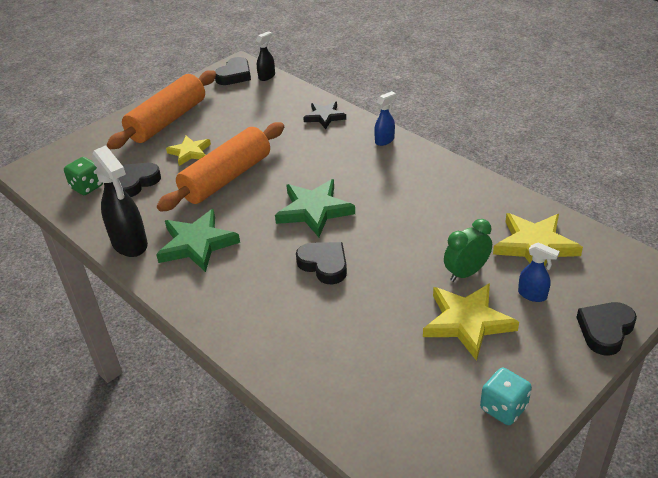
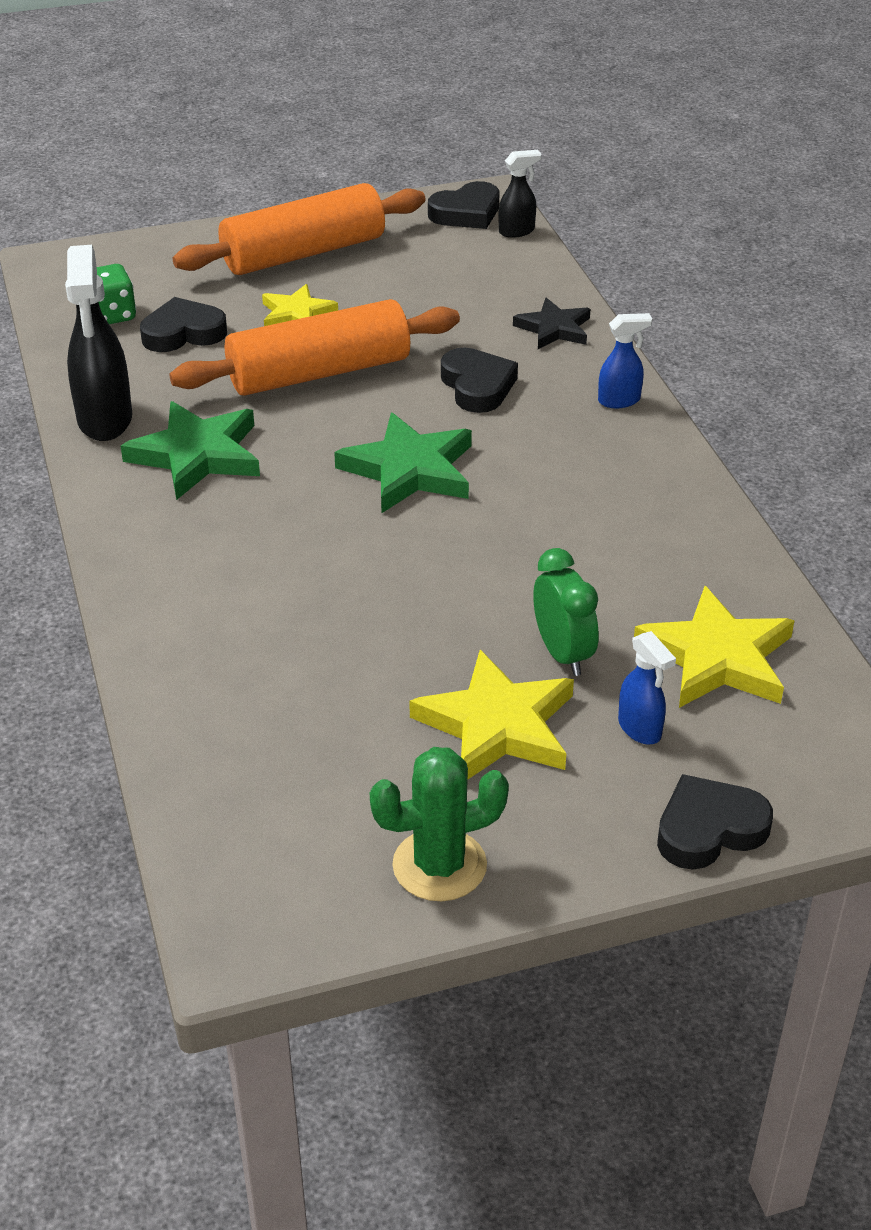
camera: 25 degrees right, 0 degrees up
black heart [296,242,347,285] -> black heart moved to [441,348,518,413]
green clock [444,219,492,282] -> green clock turned 75 degrees clockwise [533,548,599,676]
turquoise dice [480,368,532,425] -> green cactus [370,747,509,901]

